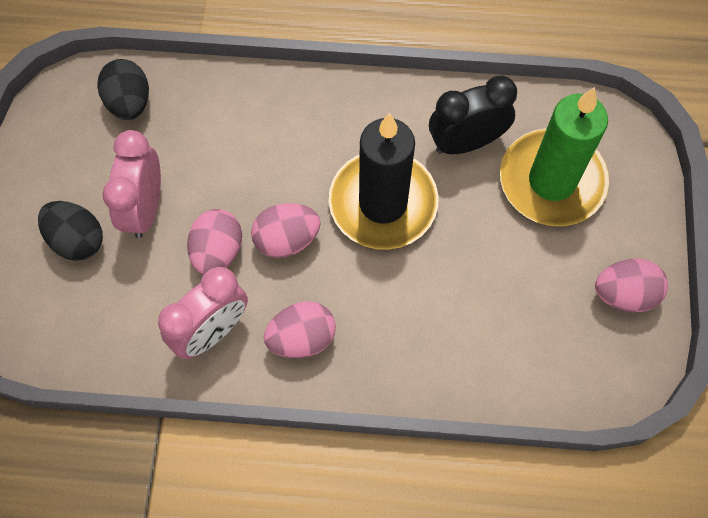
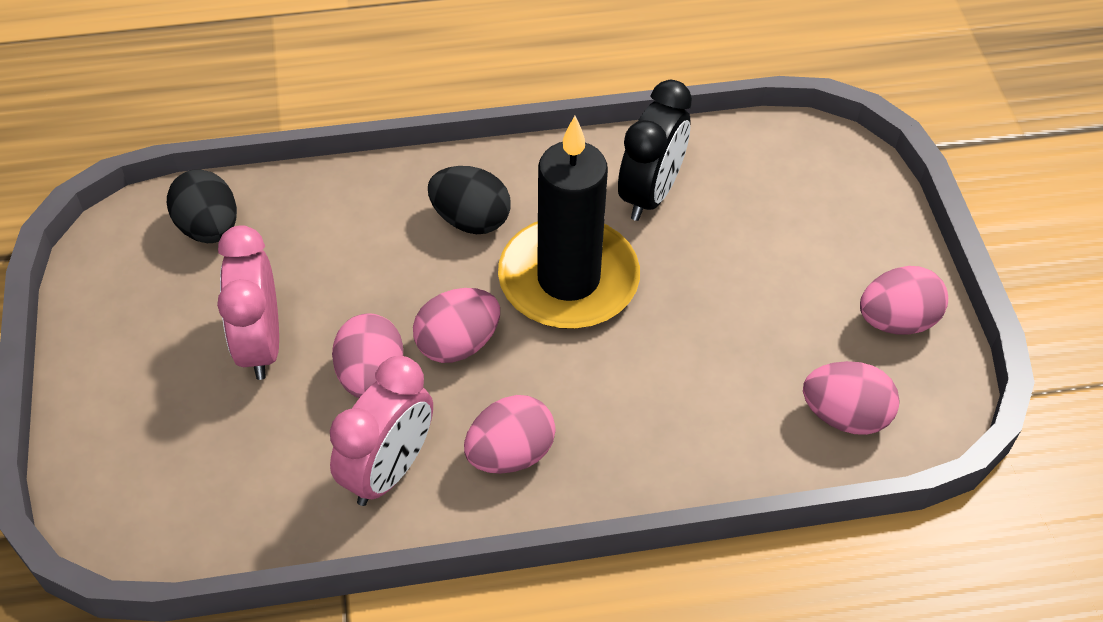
camera: 15 degrees left, 15 degrees down
black egg [38,201,103,261] -> black egg moved to [428,166,511,234]
black clock [429,76,517,154] -> black clock turned 150 degrees clockwise [618,80,692,221]
green candle [500,87,609,226] -> none
none -> pink egg [803,361,900,435]

